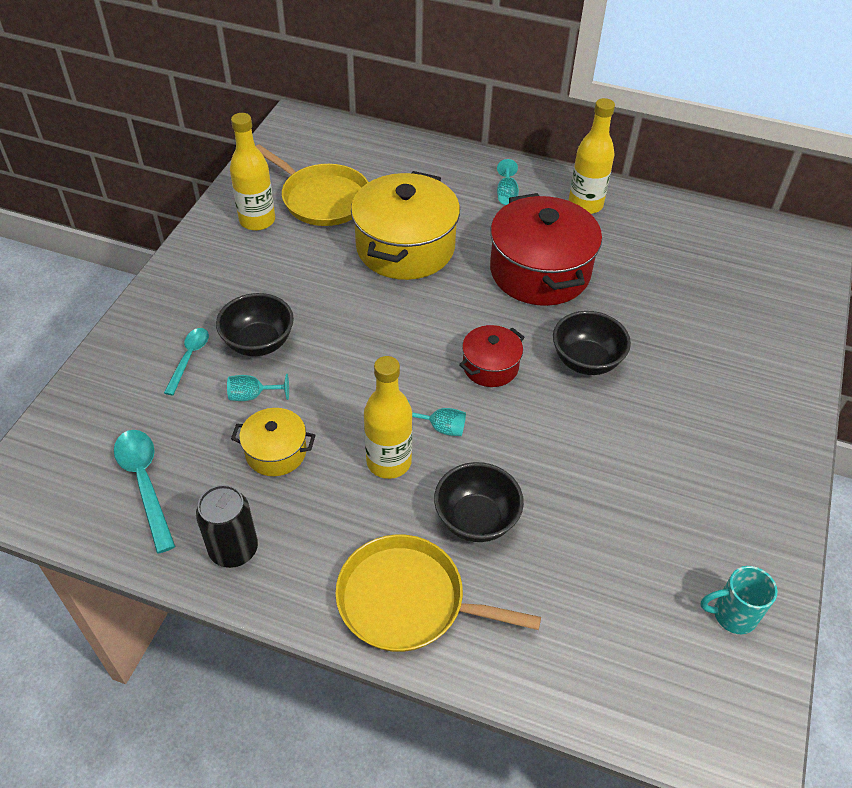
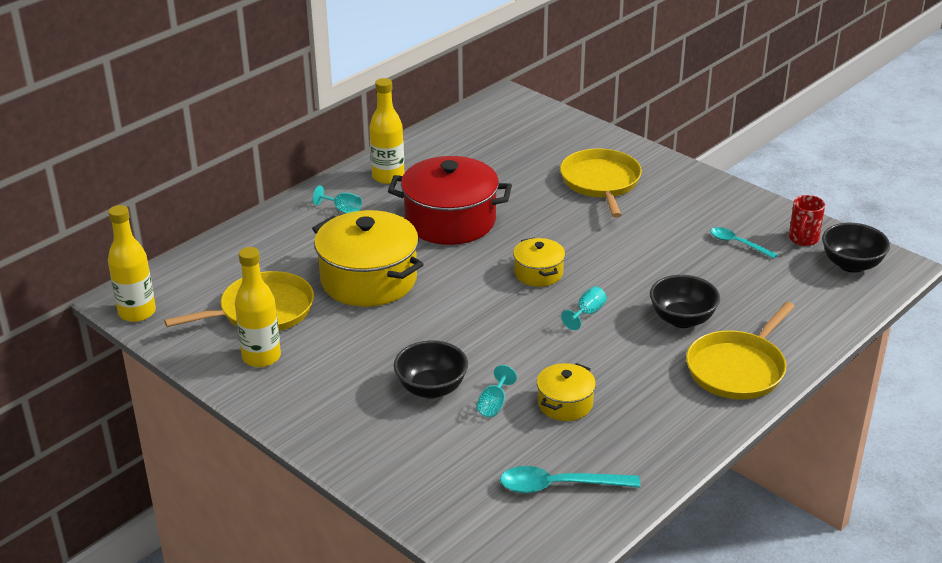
camera: 65 degrees left, 15 degrees down
turquoise spoon [164,328,209,395] -> turquoise spoon moved to [710,227,778,259]
black can [196,485,258,568] -> none
yellow bottle [364,356,413,479] -> yellow bottle moved to [108,205,156,322]
red pot [459,325,525,387] -> yellow pot [513,237,565,287]
black bowl [553,311,631,375] -> black bowl moved to [822,223,890,273]
turquoise mug [700,566,777,634] -> red mug [789,195,825,246]
none -> yellow pan [560,149,642,218]

